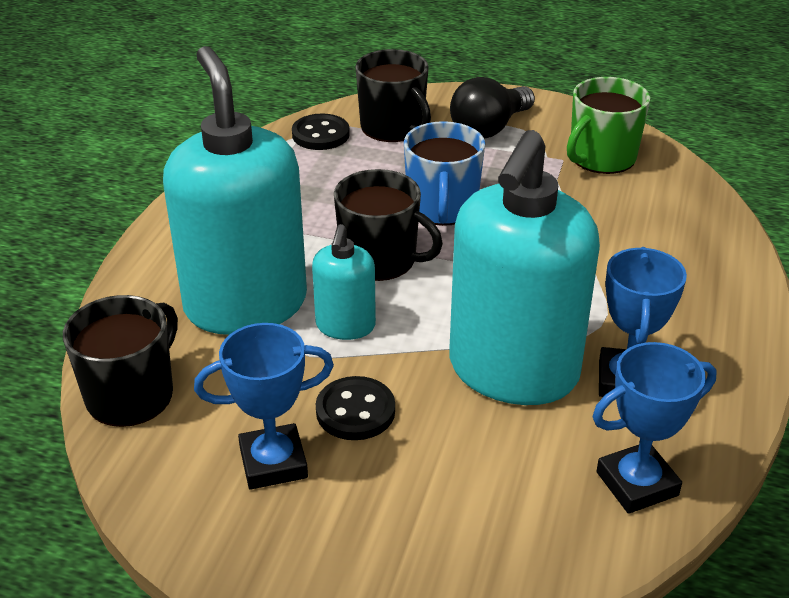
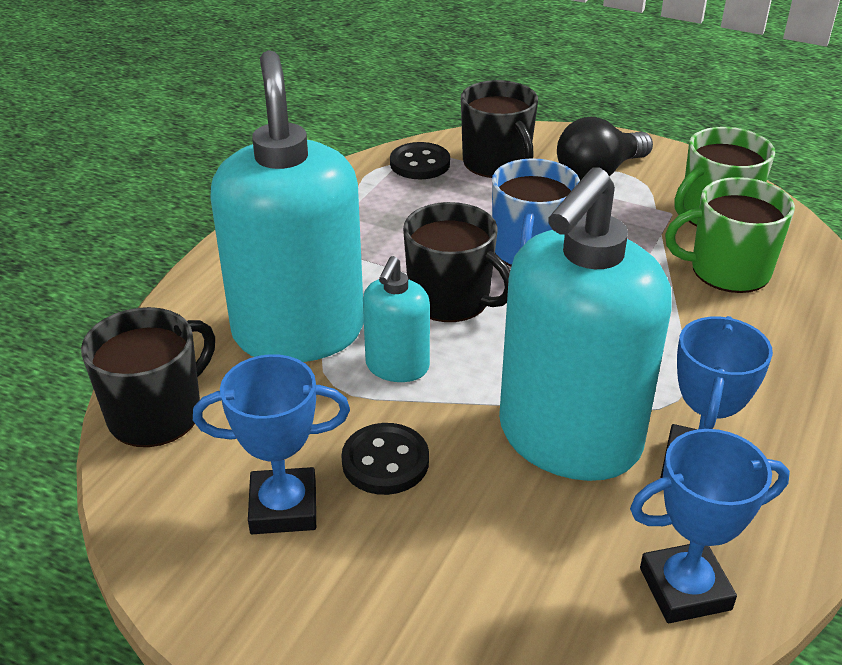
camera: 10 degrees right, 0 degrees up
none -> green mug [665,177,795,293]

